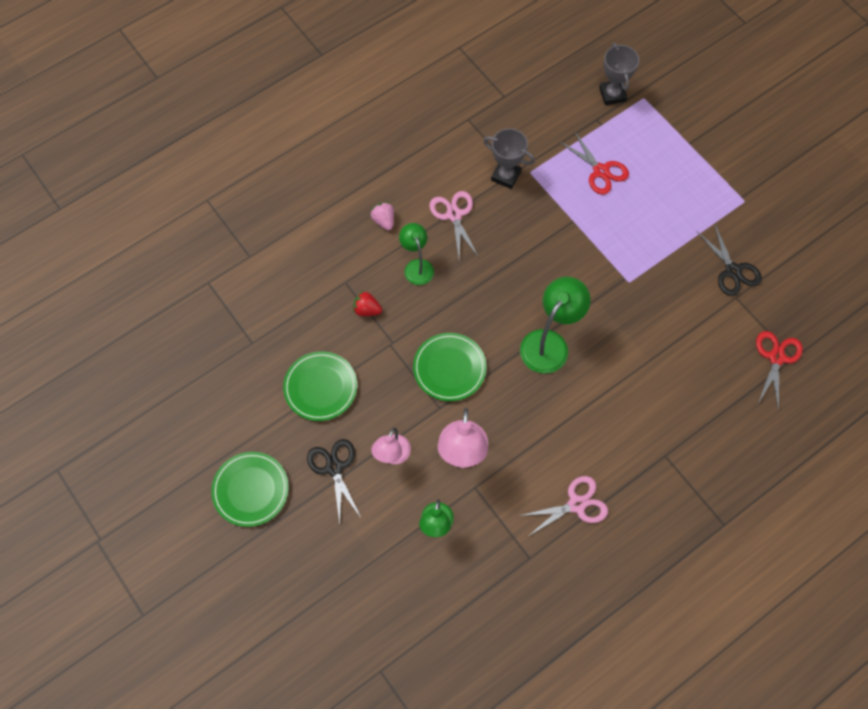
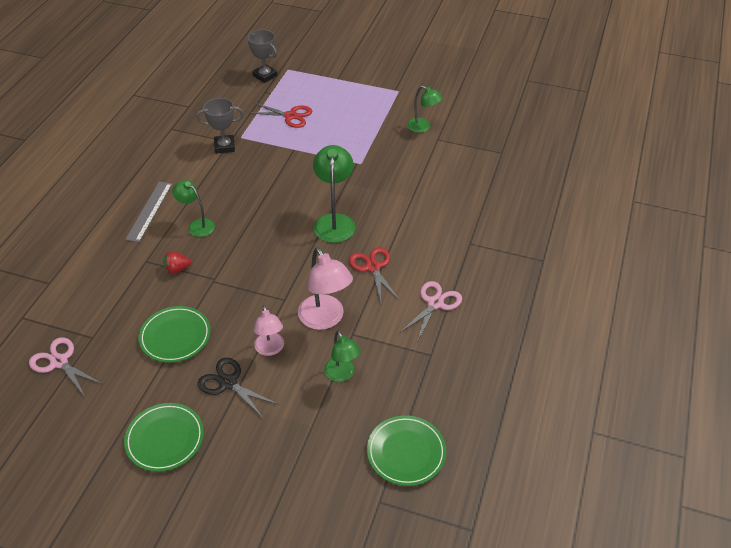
camera: 35 degrees left, 20 degrees down
pink strawberry [371,202,394,230] -> grey ruler [125,181,172,242]
green plate [413,333,486,401] -> green plate moved to [367,415,446,486]
pink scissors [430,191,479,258] -> pink scissors moved to [29,337,102,397]
black scissors [697,223,762,296] -> green lamp [407,86,443,133]
red scissors [756,331,803,411] -> red scissors moved to [349,247,400,303]

